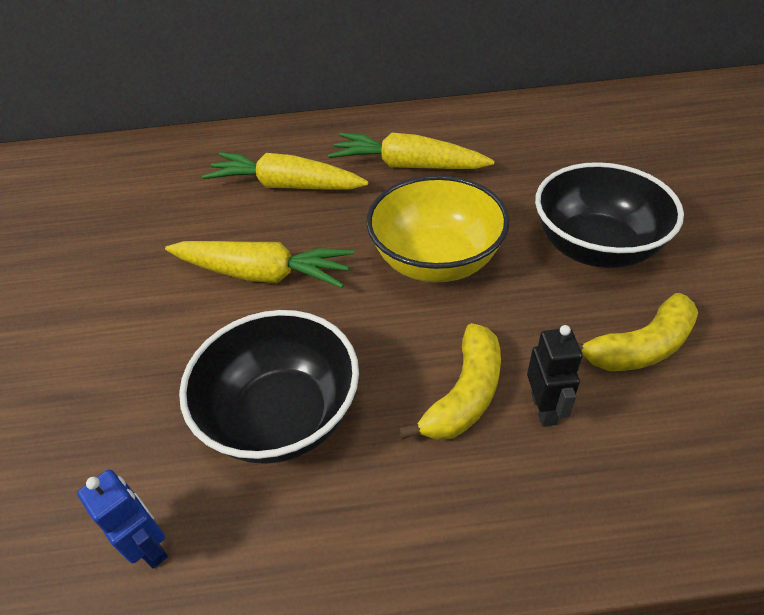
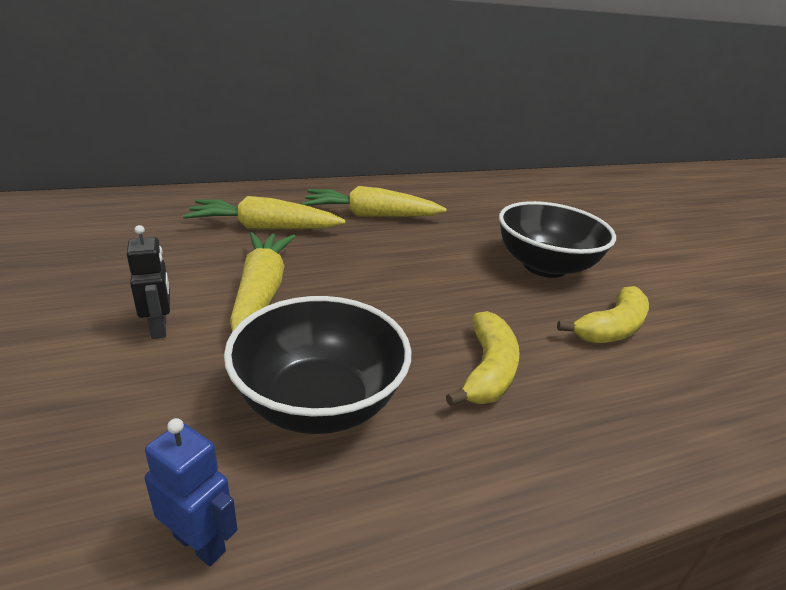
camera: 20 degrees left, 15 degrees down
yellow carrot [165,241,355,288] -> yellow carrot turned 90 degrees counterclockwise [230,232,296,331]
yellow bowl [366,175,509,282] -> none
black robot [527,325,583,427] -> black robot moved to [127,225,170,339]

